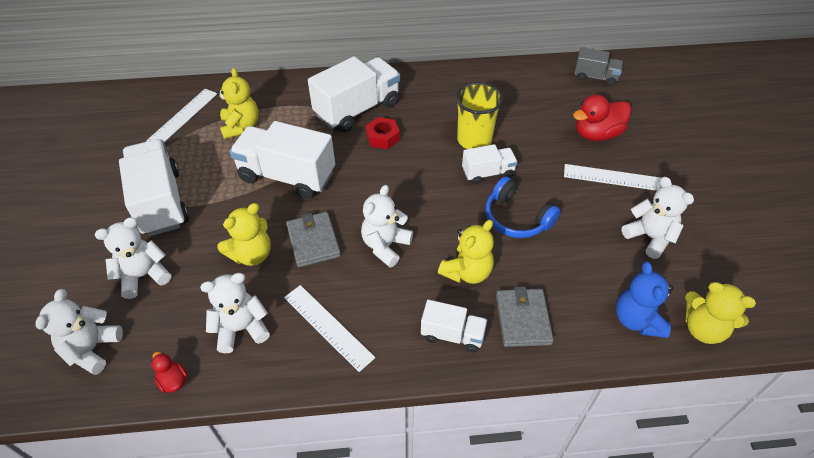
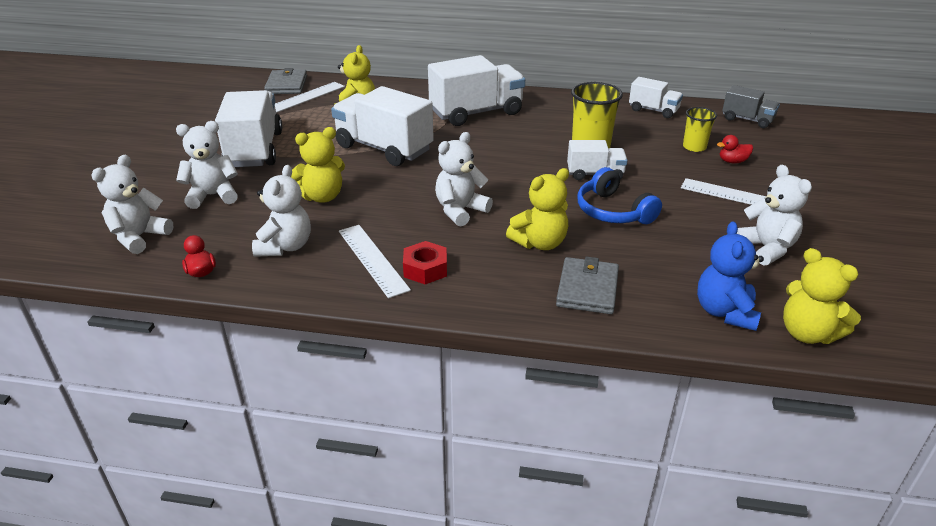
camera: 15 degrees right, 15 degrees down
white teddy bear [200,273,270,353] -> white teddy bear turned 105 degrees clockwise [252,165,311,257]
grey wallet [286,212,341,267] -> grey wallet moved to [264,68,307,94]
red nut [366,117,400,149] -> red nut moved to [403,241,447,284]
white truck [421,300,487,353] -> white truck moved to [629,77,683,118]
red duck [573,94,632,141] -> red duck [717,135,753,163], size x0.51
none -> yellow cup [683,107,717,152]

